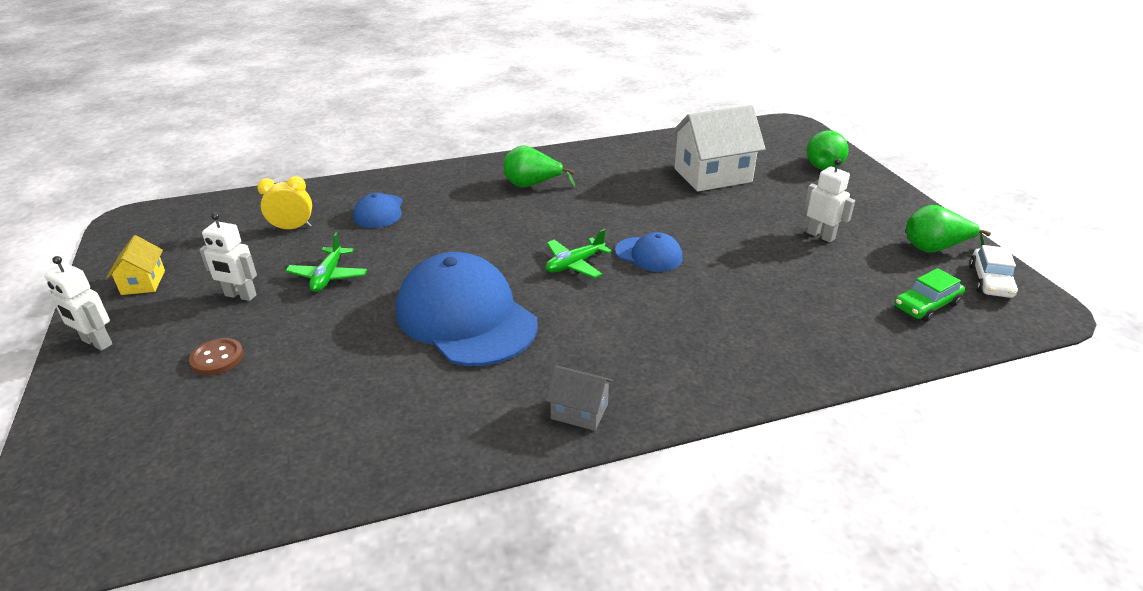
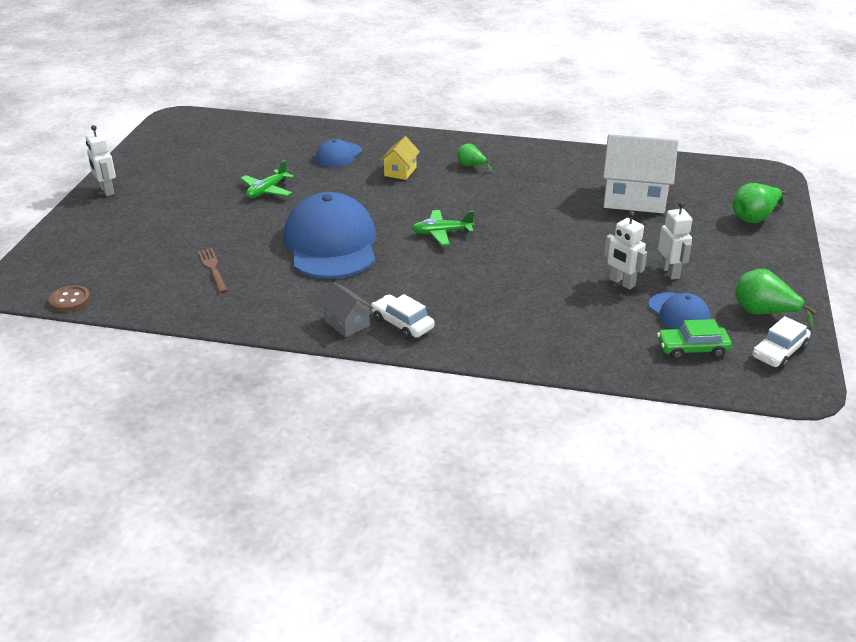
camera: 30 degrees right, 0 degrees up
yellow house [107,235,165,295] -> yellow house moved to [380,136,420,180]
brown button [189,338,244,375] -> brown button moved to [49,285,90,312]
white robot [199,213,257,301] -> white robot moved to [604,211,647,289]
yellow clock [257,176,312,230] -> none
green pear [504,145,575,188] -> green pear [457,143,492,172], size x0.62
blue cap [615,232,682,272] -> blue cap moved to [648,292,711,329]
none -> brown fork [198,248,228,293]
none -> white car [371,294,435,339]

